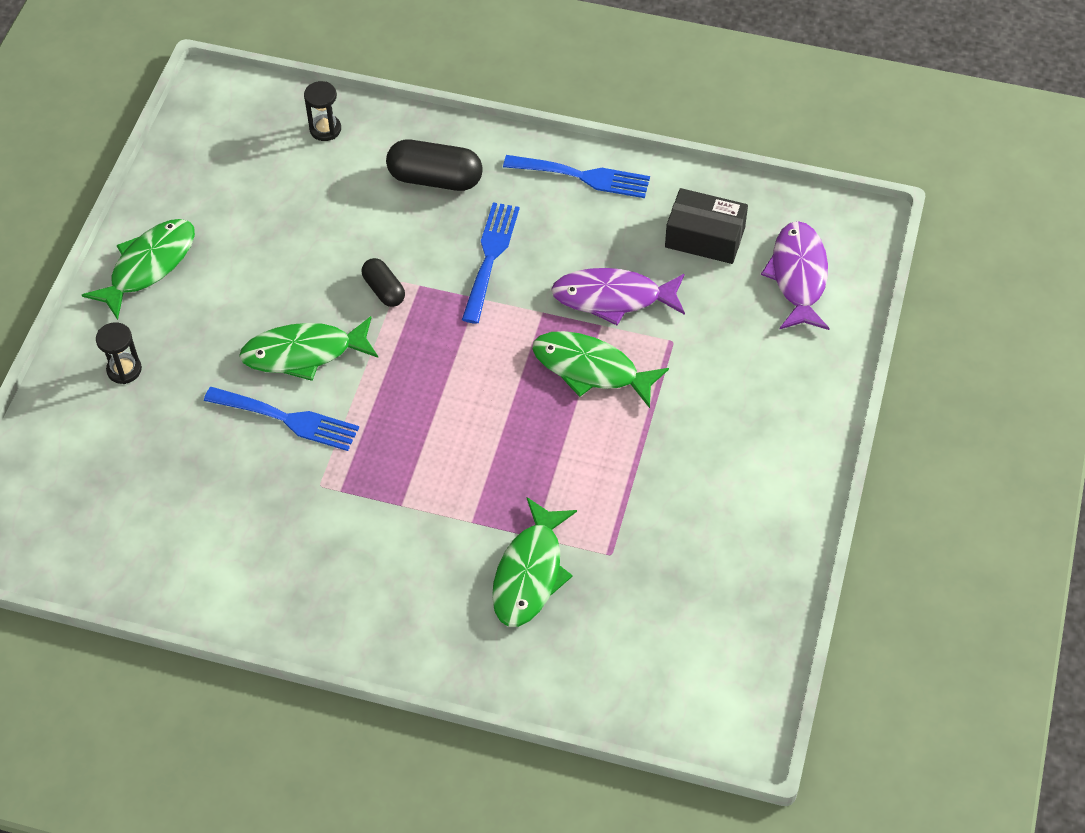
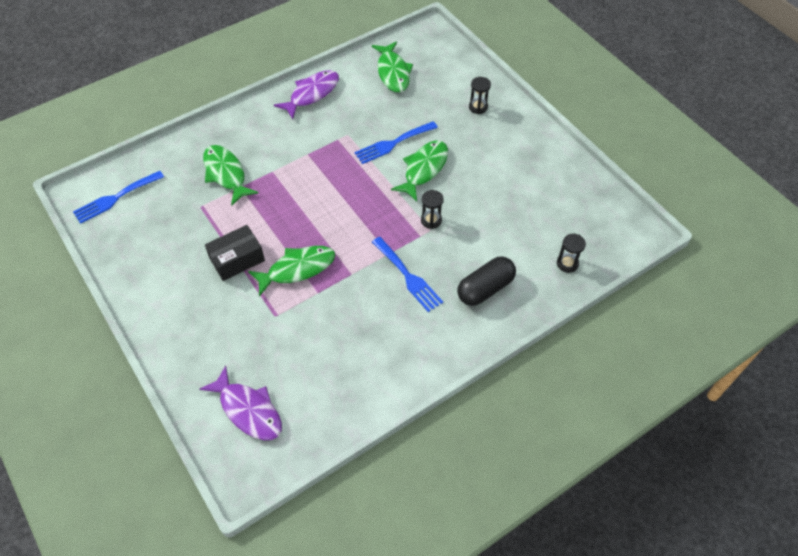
camera: 130 degrees right, 0 degrees up
green fish [82,219,195,320] -> green fish moved to [372,41,413,92]
black capsule [362,258,405,307] -> black hourglass [421,190,444,229]
blue fork [503,155,650,198] -> blue fork moved to [73,171,164,224]
purple fish [551,268,685,325] -> purple fish moved to [274,70,339,119]
black box [665,188,748,264] -> black box moved to [205,225,265,281]

